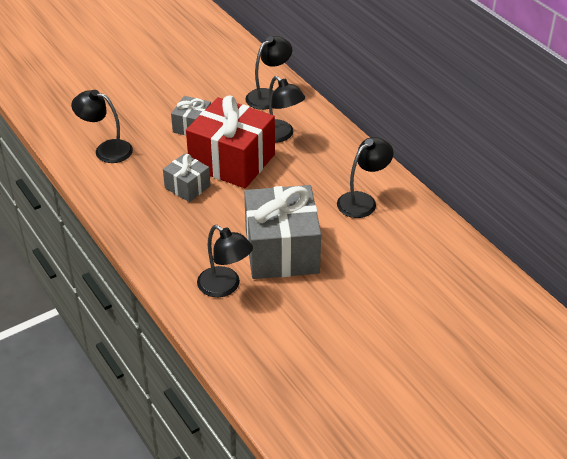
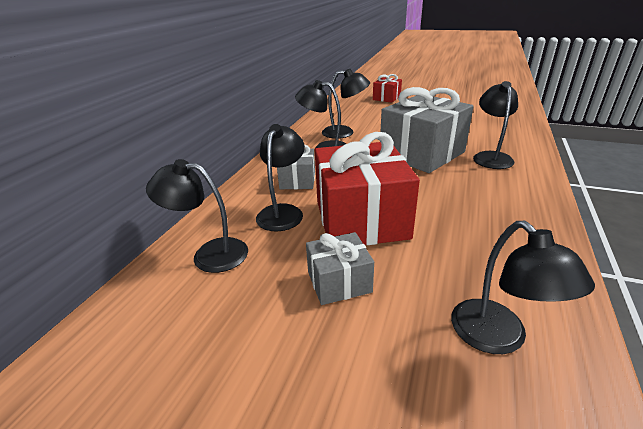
camera: 125 degrees left, 10 degrees down
grey gift [163,154,210,202] -> grey gift moved to [277,145,315,189]
none -> black lamp [322,69,370,139]
none -> red gift [373,74,402,103]

